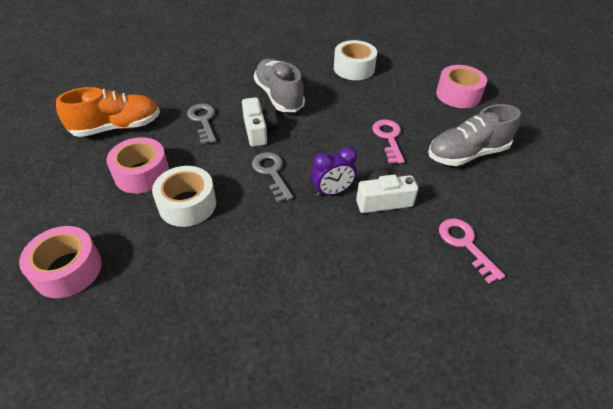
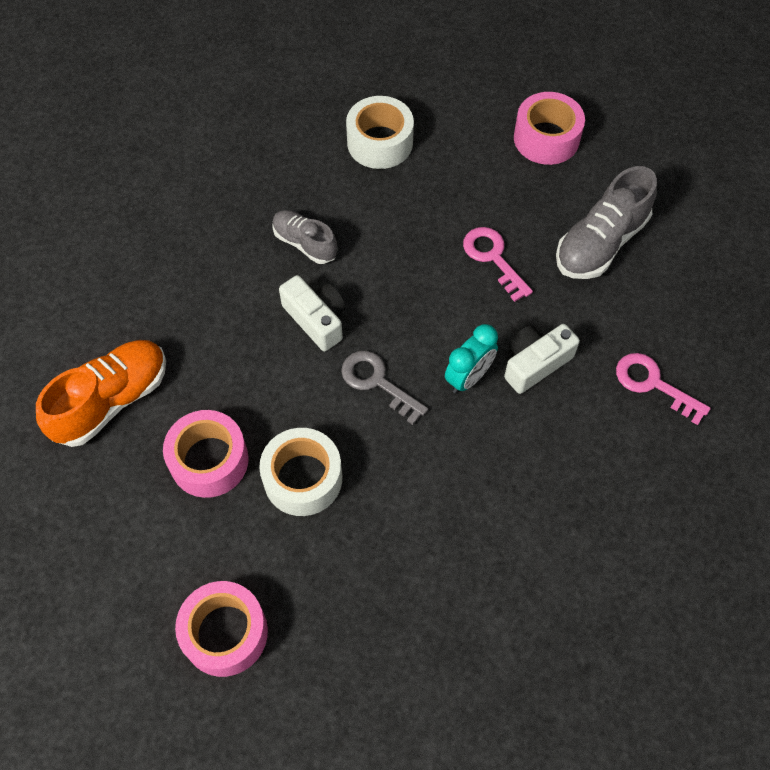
camera: 25 degrees left, 15 degrees up
grey key [187,104,216,145] -> none
grey shoe [254,58,305,112] -> grey shoe [272,210,337,264], size x0.62
purple clock [311,146,357,197] -> turquoise clock [445,324,498,393]

